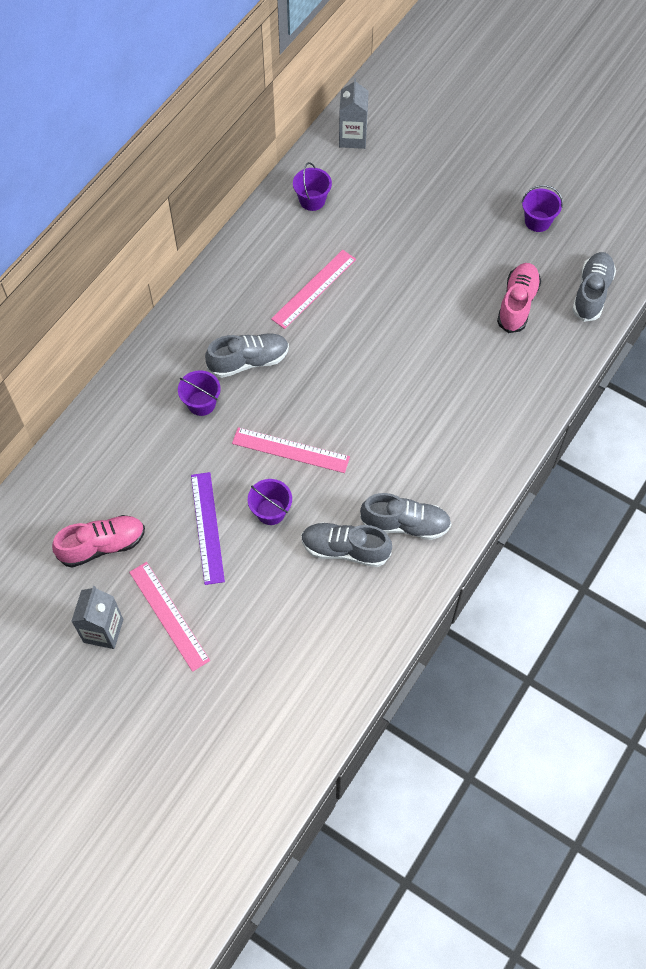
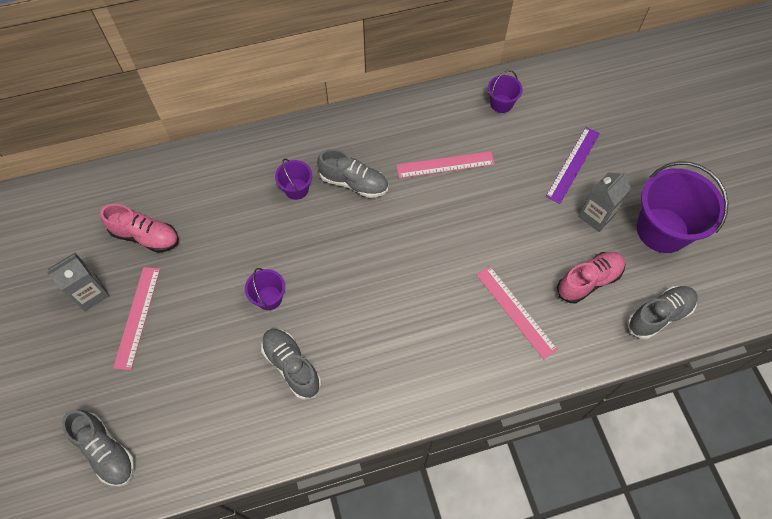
camera: 40 degrees right, 0 degrees up
purple ruler [191,472,225,585] -> purple ruler moved to [545,127,600,204]
pink ruler [232,427,350,473] -> pink ruler moved to [476,266,558,359]
grey carton [339,78,369,149] -> grey carton moved to [578,171,631,232]
grey shoe [360,493,451,540] -> grey shoe moved to [62,409,135,486]
purple bucket [522,185,563,232] -> purple bucket [637,161,728,253], size x2.06

